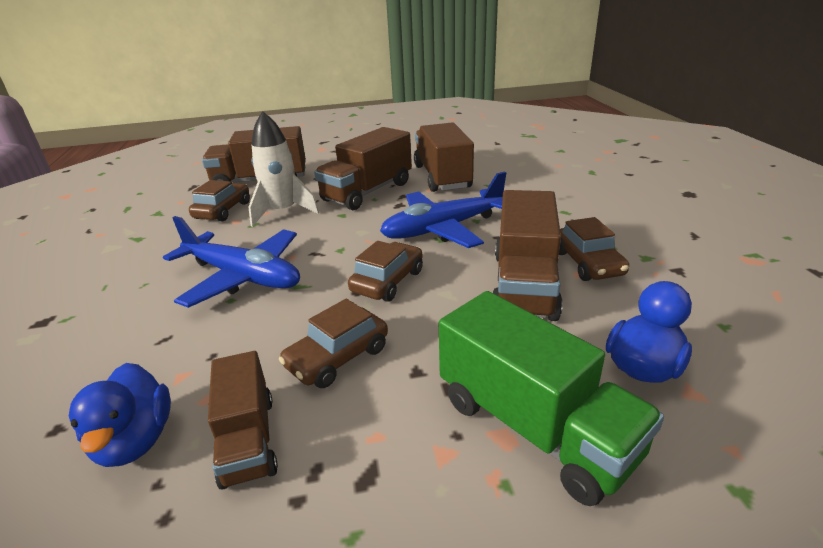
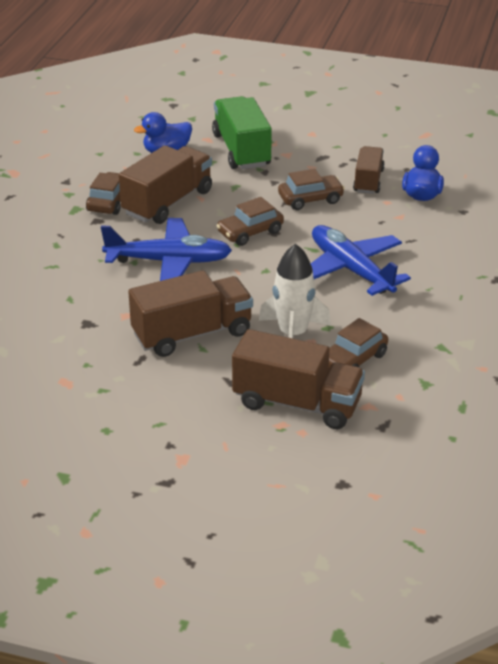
camera: 155 degrees left, 5 degrees up
brown truck [414,122,474,192] -> none

